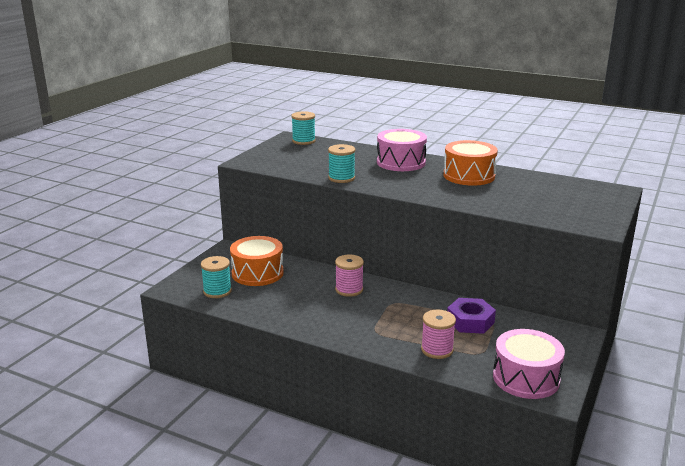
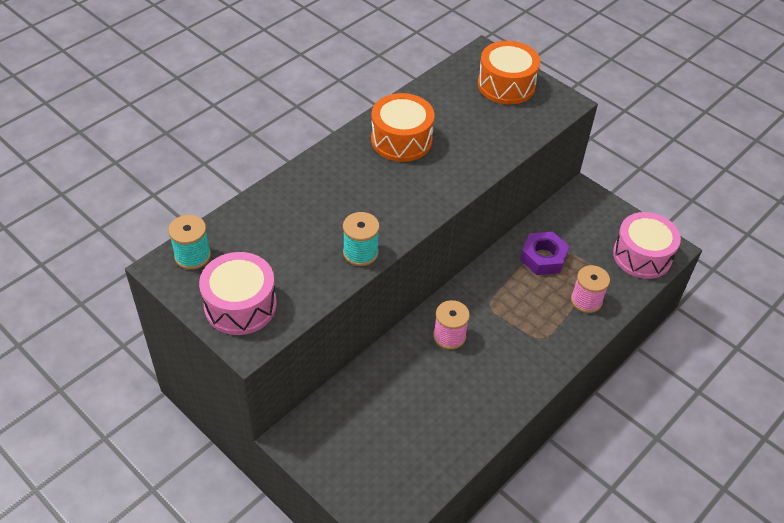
camera: 75 degrees left, 25 degrees up
turquoise spool [201,256,232,298] -> none
orange drum [230,236,284,286] -> orange drum moved to [478,41,540,104]
pink drum [377,129,427,171] -> pink drum moved to [199,252,277,335]

